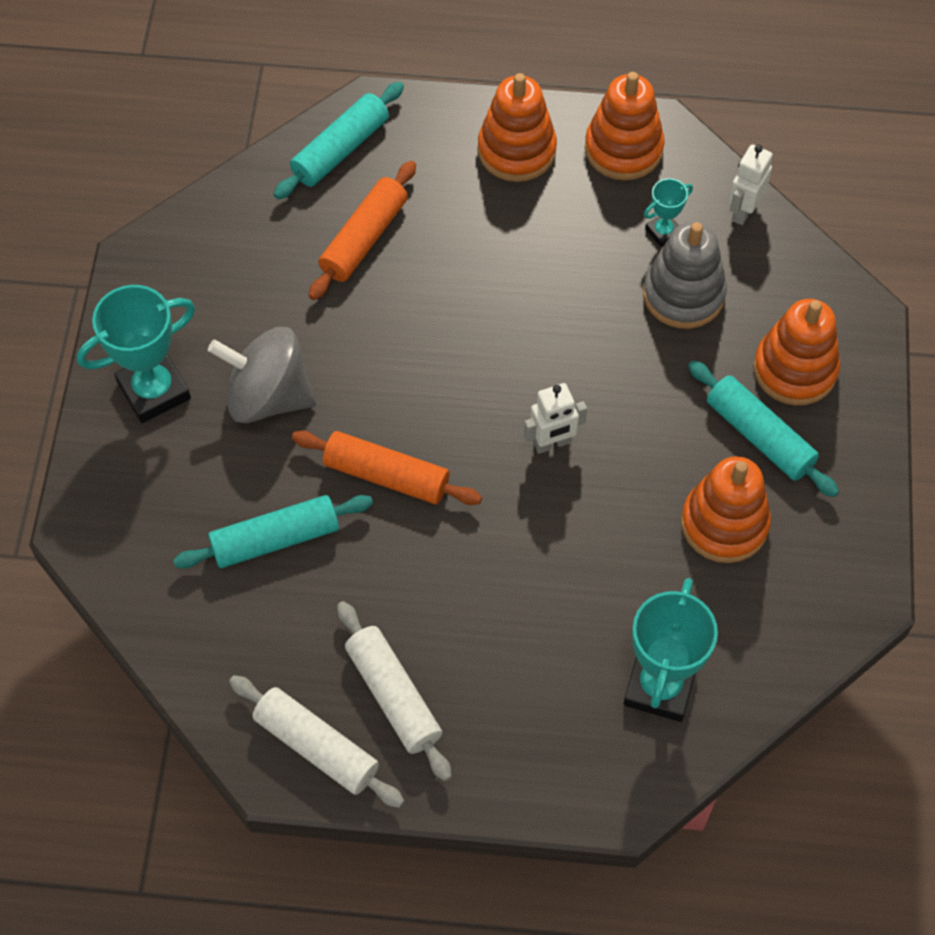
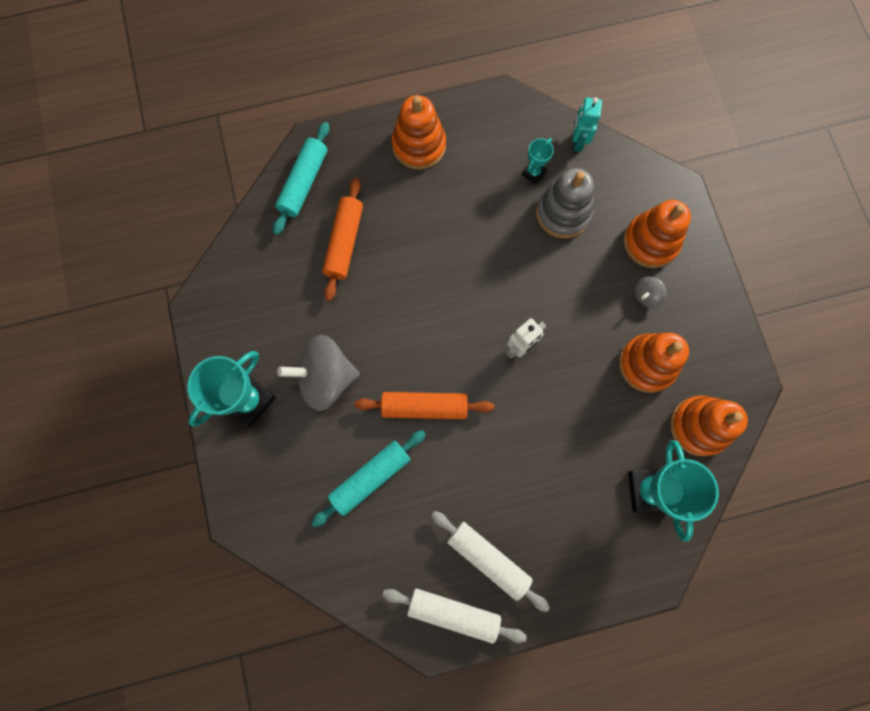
camera: 20 degrees left, 15 degrees up
orange stacking toy [585,72,665,180] -> orange stacking toy moved to [670,396,748,456]
turquoise rolling pin [688,361,839,497] -> grey spinning top [635,277,666,307]
white robot [728,144,773,225] -> turquoise robot [572,97,602,152]

